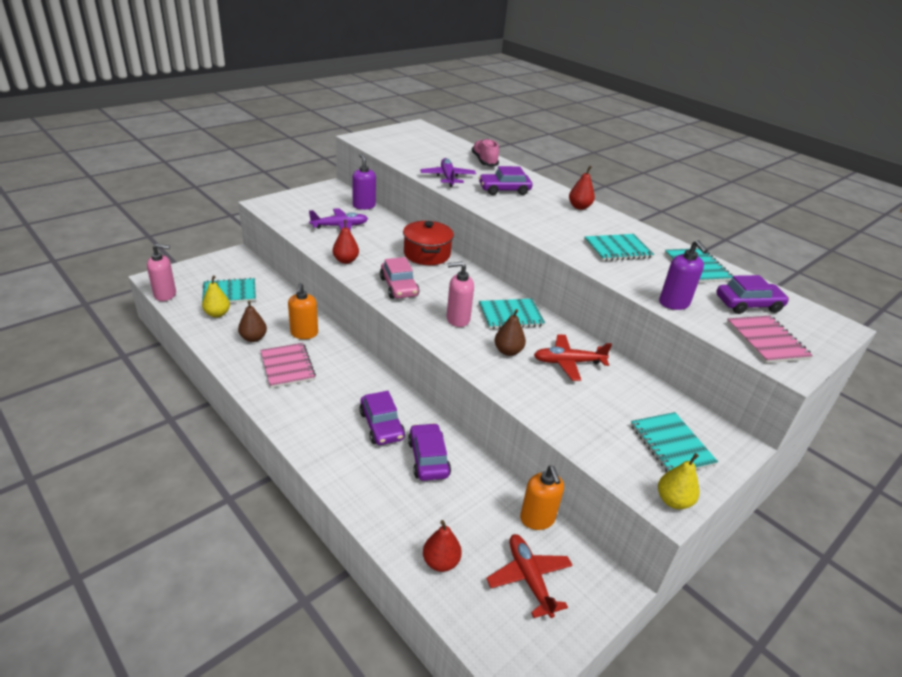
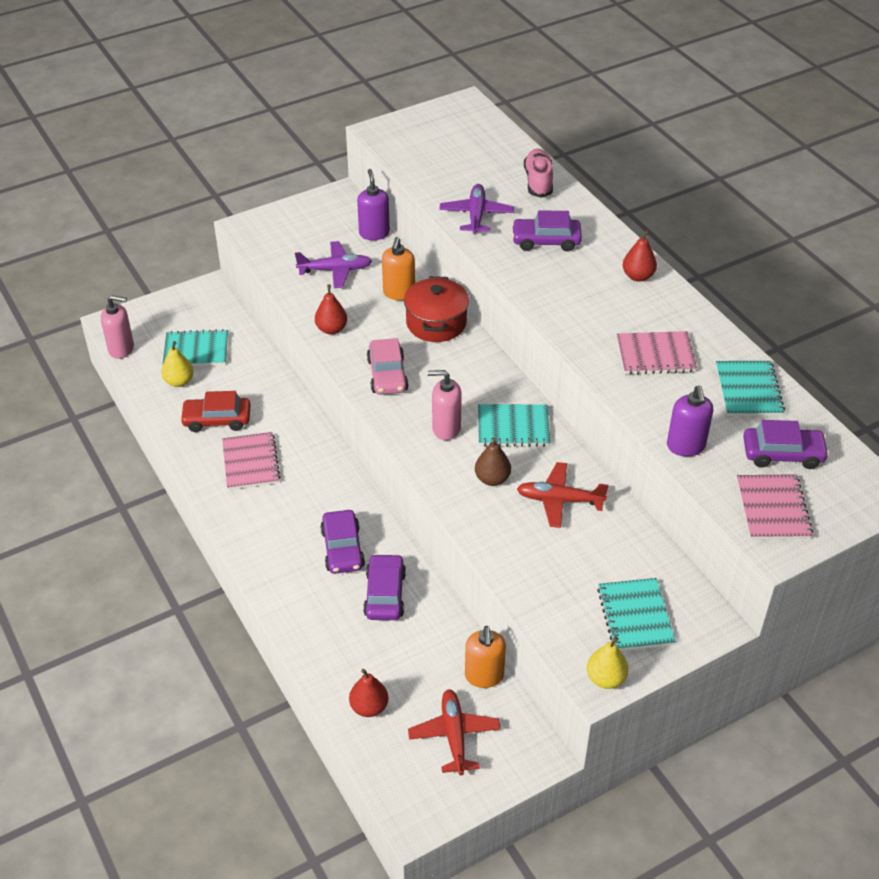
camera: 15 degrees right, 10 degrees up
brown pear [238,300,267,342] -> red car [180,391,251,432]
orange soap dispenser [288,283,318,339] -> orange soap dispenser moved to [382,237,415,301]
turquoise notebook [584,234,654,261] -> pink notebook [617,331,697,375]

